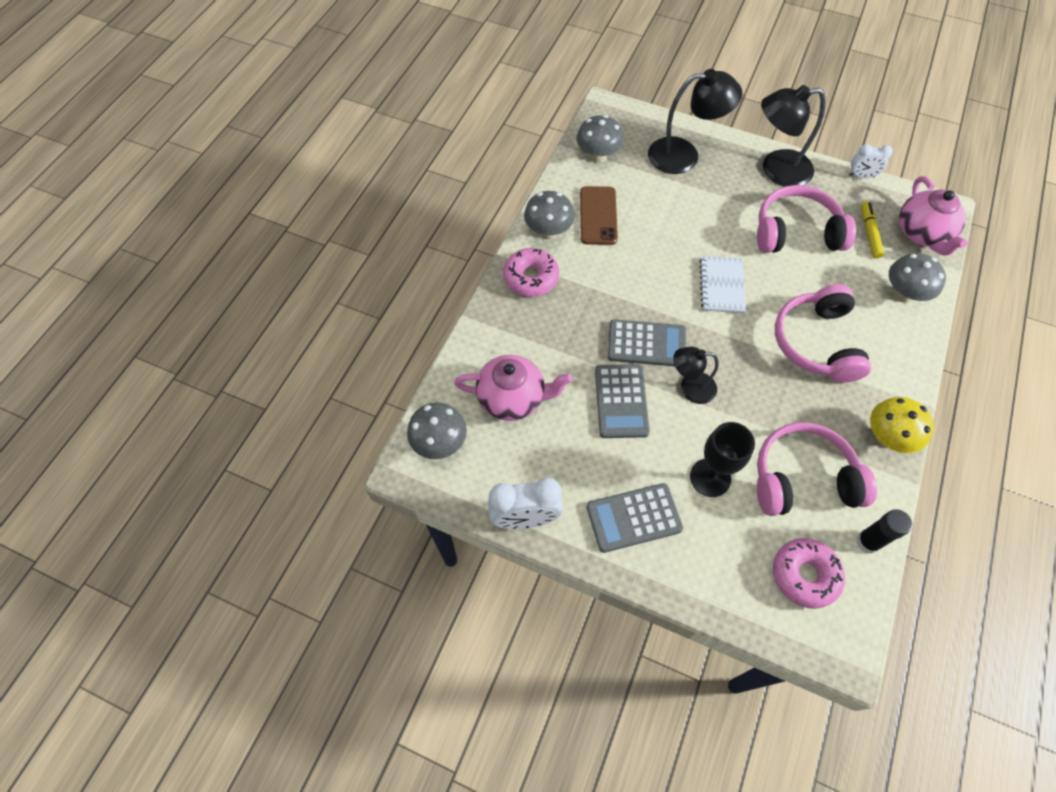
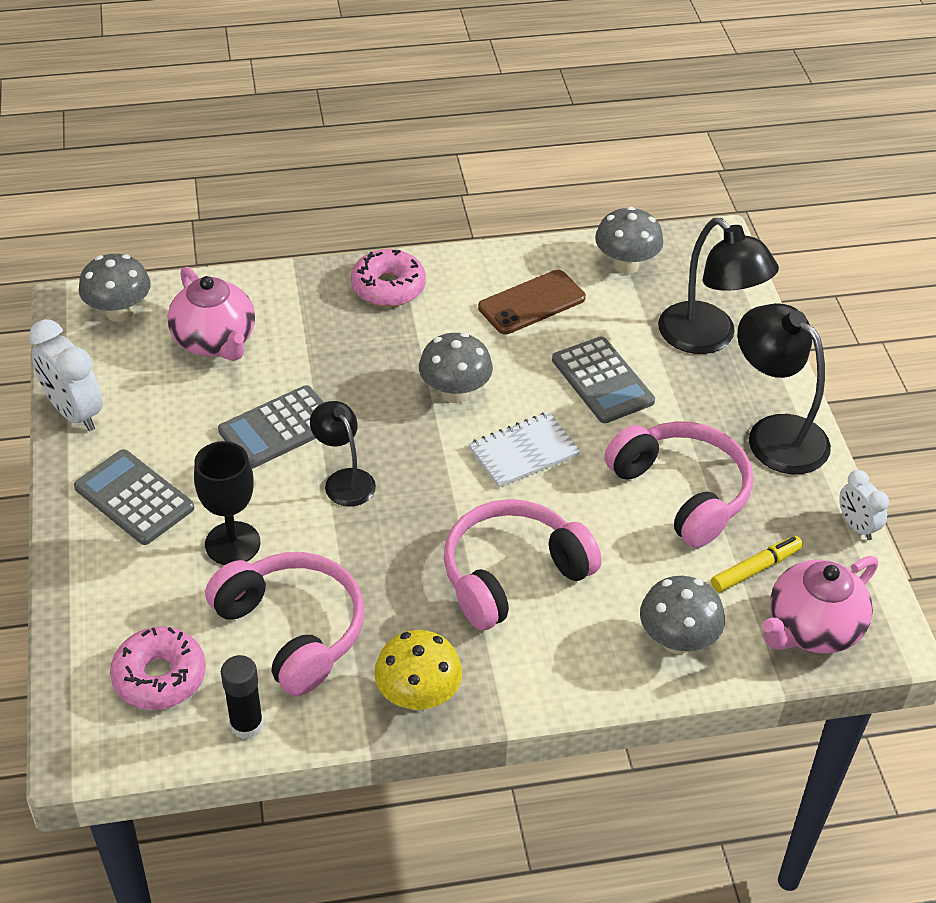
camera: 55 degrees right, 15 degrees down
grey mushroom [524,191,575,240] -> grey mushroom moved to [419,332,493,403]
grey calculator [608,319,686,367] -> grey calculator moved to [552,336,655,423]

